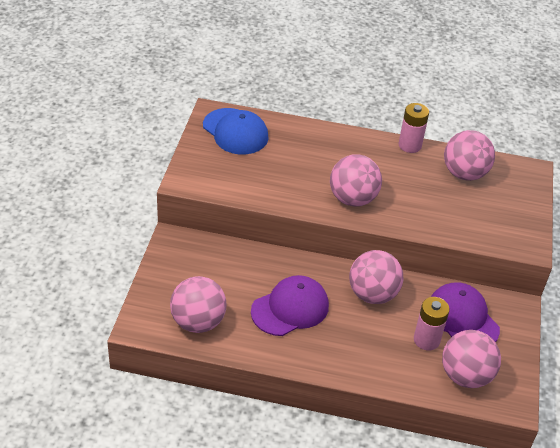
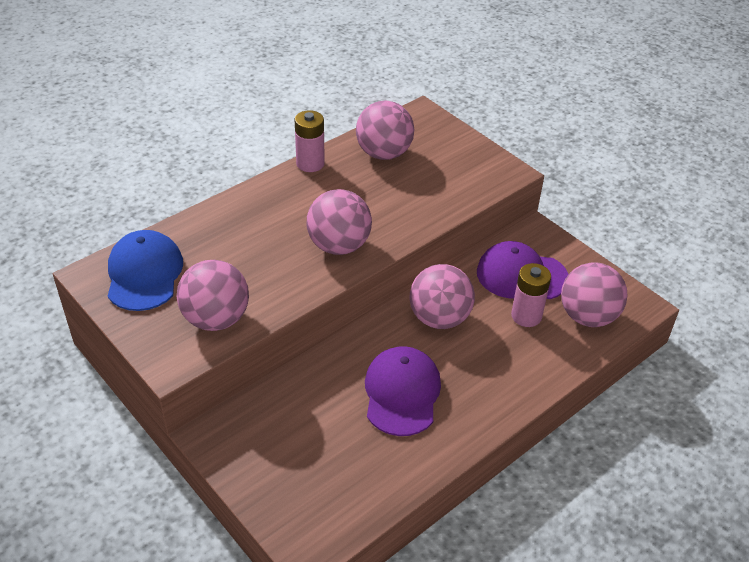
camera: 50 degrees left, 0 degrees up
pink ball [170,276,227,333] -> pink ball moved to [177,260,249,331]
blue cap [203,108,269,154] -> blue cap turned 90 degrees counterclockwise [108,230,183,311]

